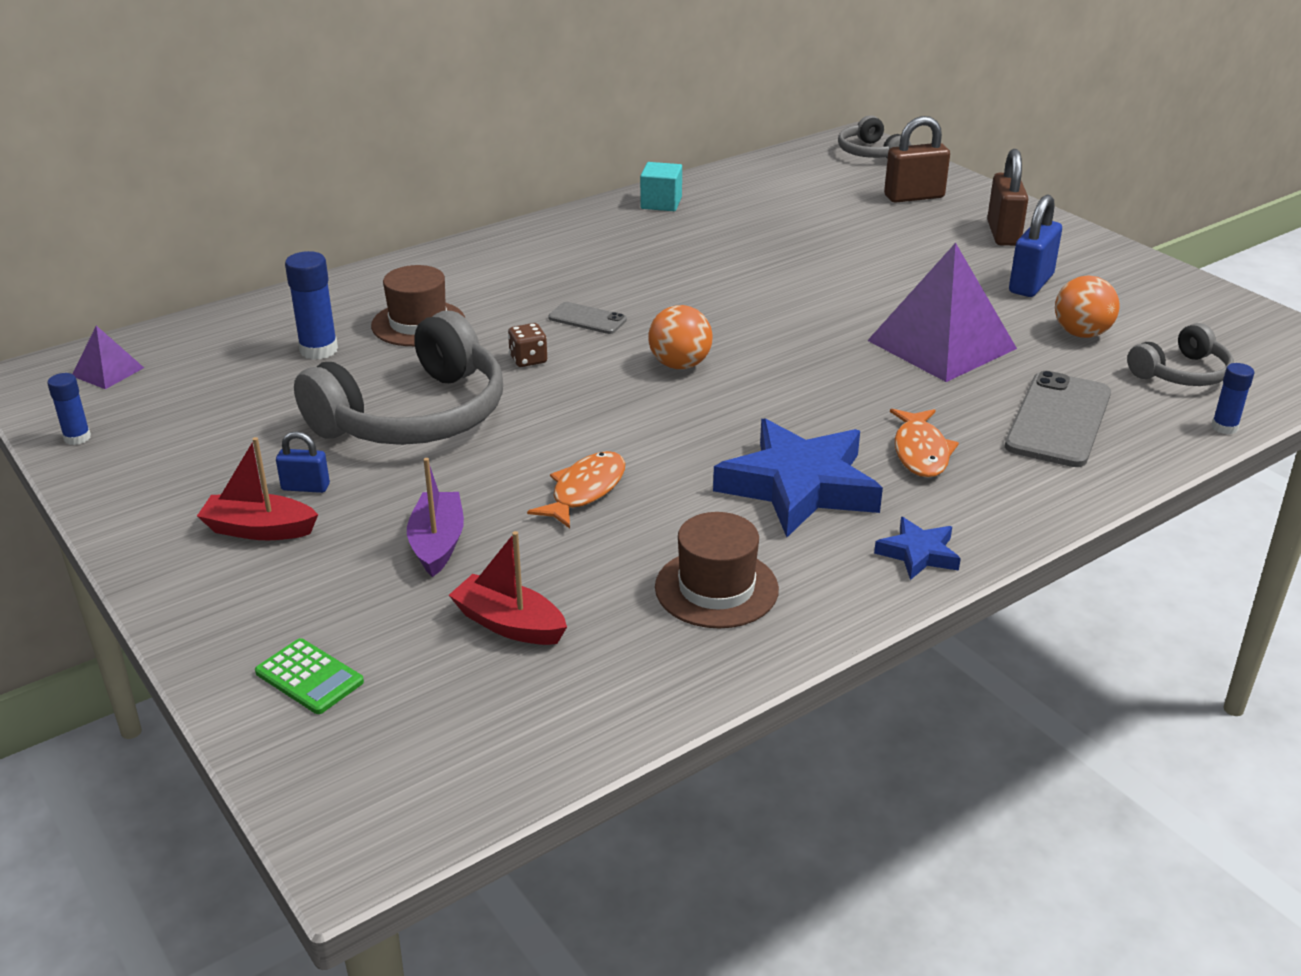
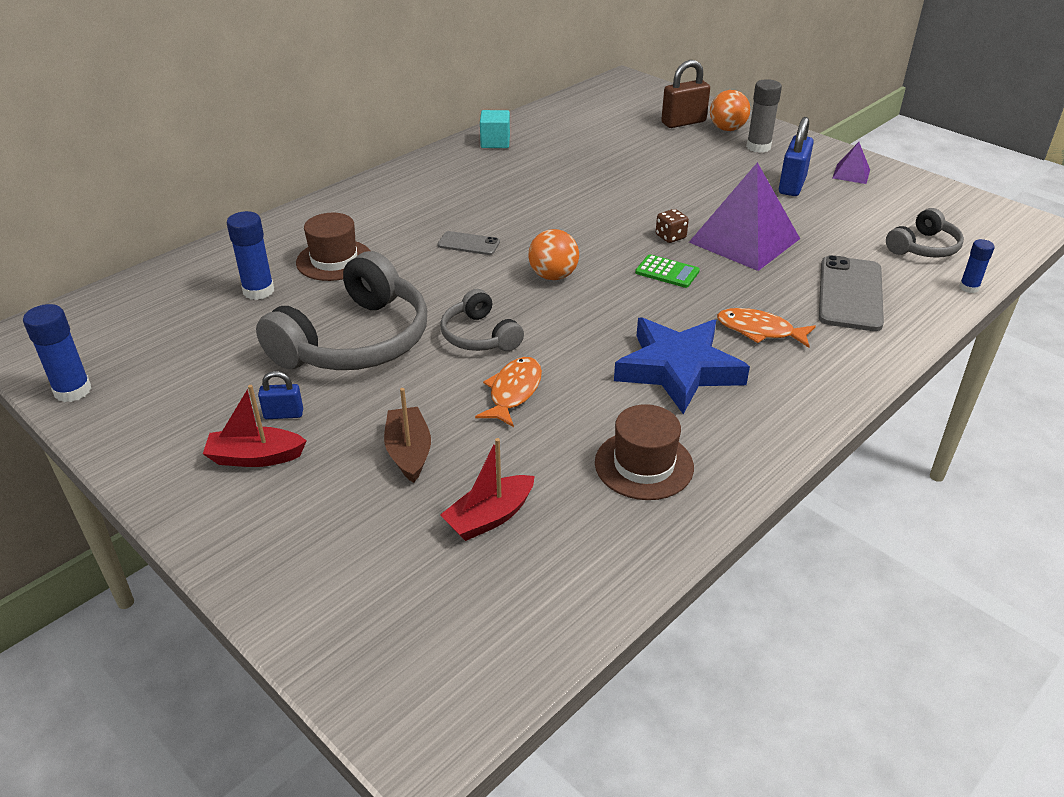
camera: 10 degrees left, 5 degrees up
blue glue stick [47,373,91,445] -> blue glue stick [23,304,92,402], size x1.61
purple pyramid [72,326,144,389] -> purple pyramid moved to [833,142,870,184]
green calculator [255,638,364,714] -> green calculator moved to [635,254,700,288]
purple boat [407,458,464,577] -> brown boat [384,388,431,483]
red boat [449,531,567,645] -> red boat turned 60 degrees counterclockwise [440,438,534,541]
brown dice [508,323,547,367] -> brown dice moved to [656,209,689,243]
grey headphones [838,115,911,159] -> grey headphones moved to [440,289,524,351]
blue star [874,517,961,580] -> none
orange fish [890,409,959,478] -> orange fish turned 120 degrees clockwise [717,308,816,348]
brown padlock [987,149,1028,246] -> grey glue stick [746,79,782,153]
orange ball [1055,275,1120,338] -> orange ball moved to [710,90,750,131]

